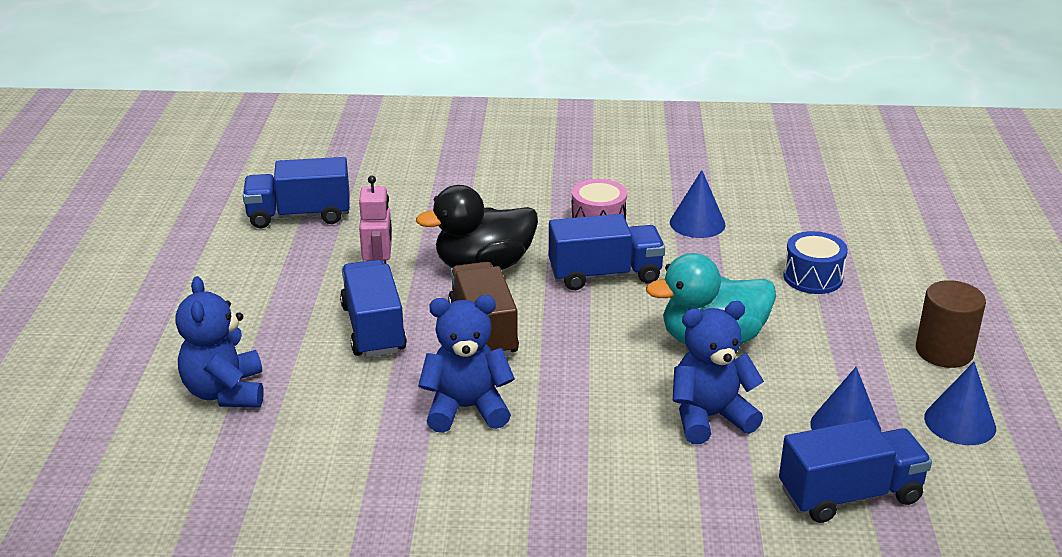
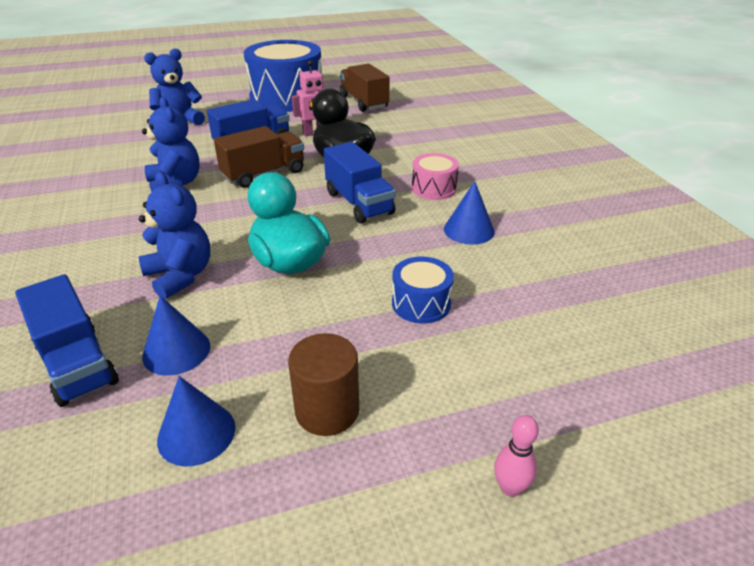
camera: 70 degrees right, 5 degrees up
blue truck [243,157,350,229] -> brown truck [340,64,390,112]
none -> blue drum [243,40,322,112]
none -> pink bowling pin [494,415,539,497]

